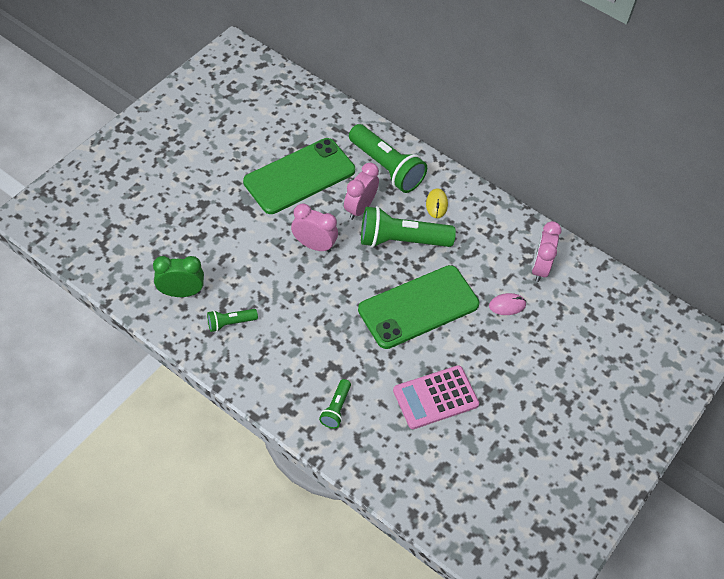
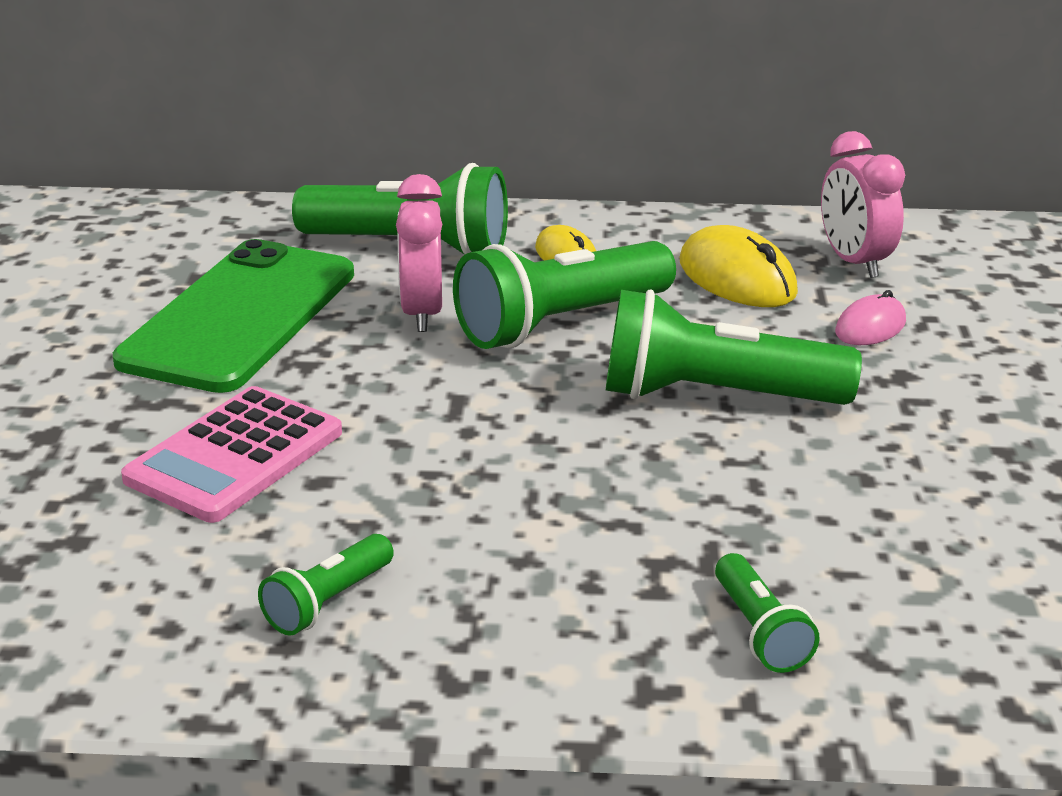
camera: 30 degrees left, 25 degrees down
green clock [153,256,204,297] -> none
pink clock [291,203,338,253] -> none
green phone [358,265,479,349] -> green flashlight [606,289,862,405]
pink calculator [393,365,479,429] -> pink calculator moved to [121,386,342,523]
none -> yellow mouse [680,225,798,307]

